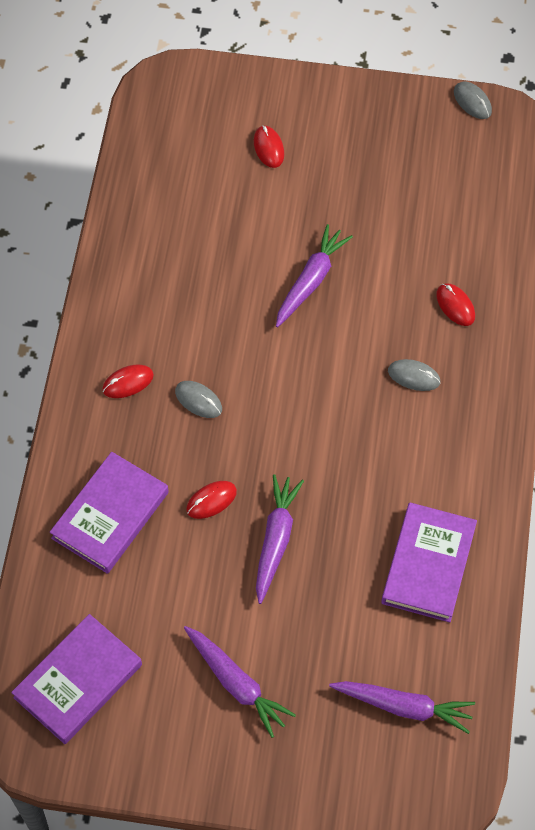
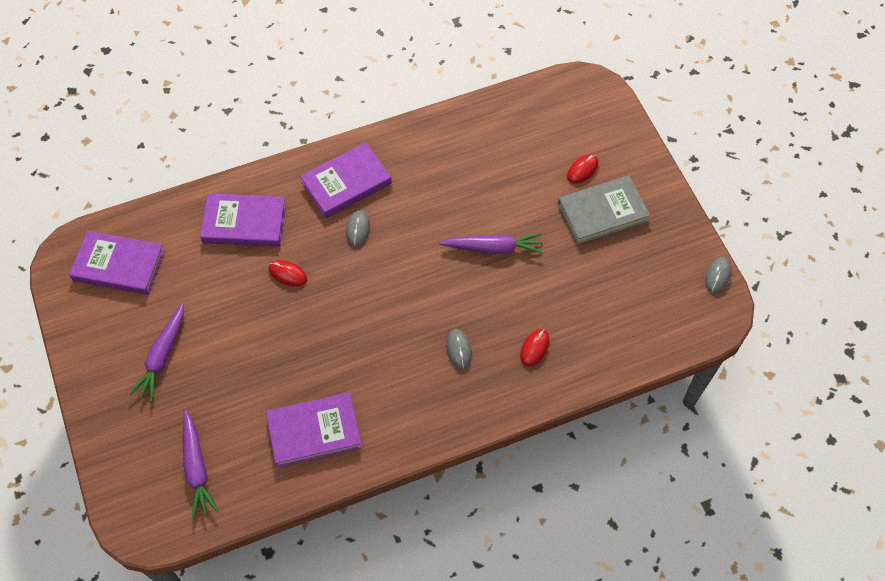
camera: 60 degrees right, 0 degrees up
red mouse [102,364,154,398] -> purple book [300,142,392,218]
purple carrot [256,474,304,604] -> none
none -> grey book [558,176,650,245]

